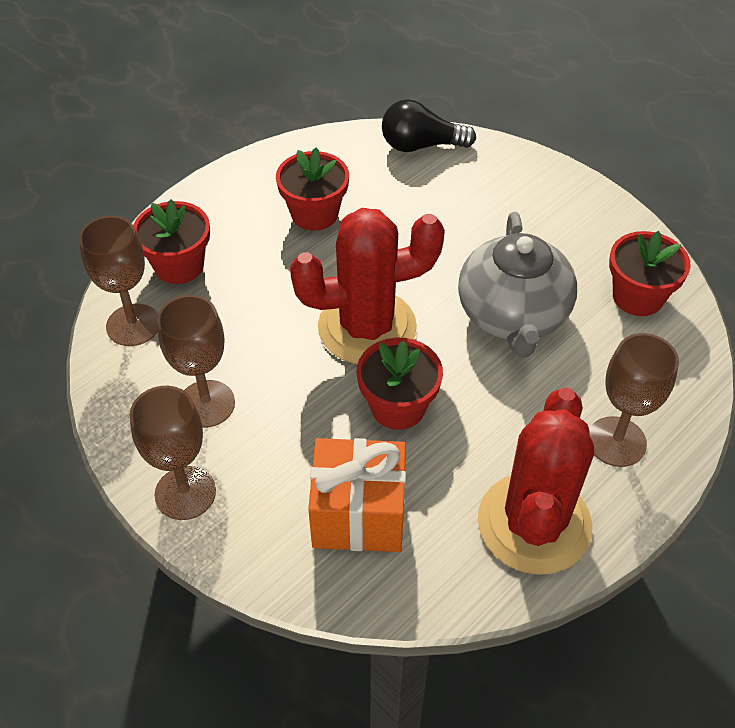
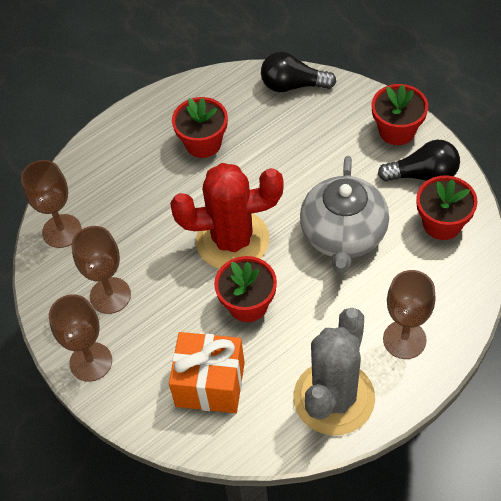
camera: 10 degrees right, 5 degrees up
red flower pot [133,199,210,284] -> red flower pot moved to [372,84,428,145]
red cactus [478,388,594,575] -> grey cactus [293,308,375,435]
none -> black light bulb [378,140,460,182]

